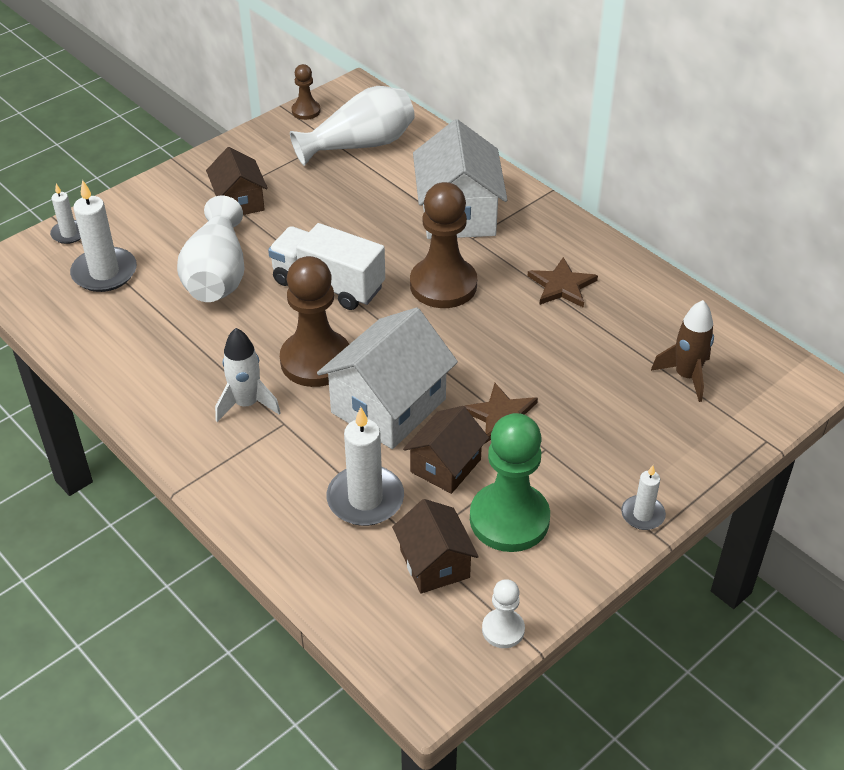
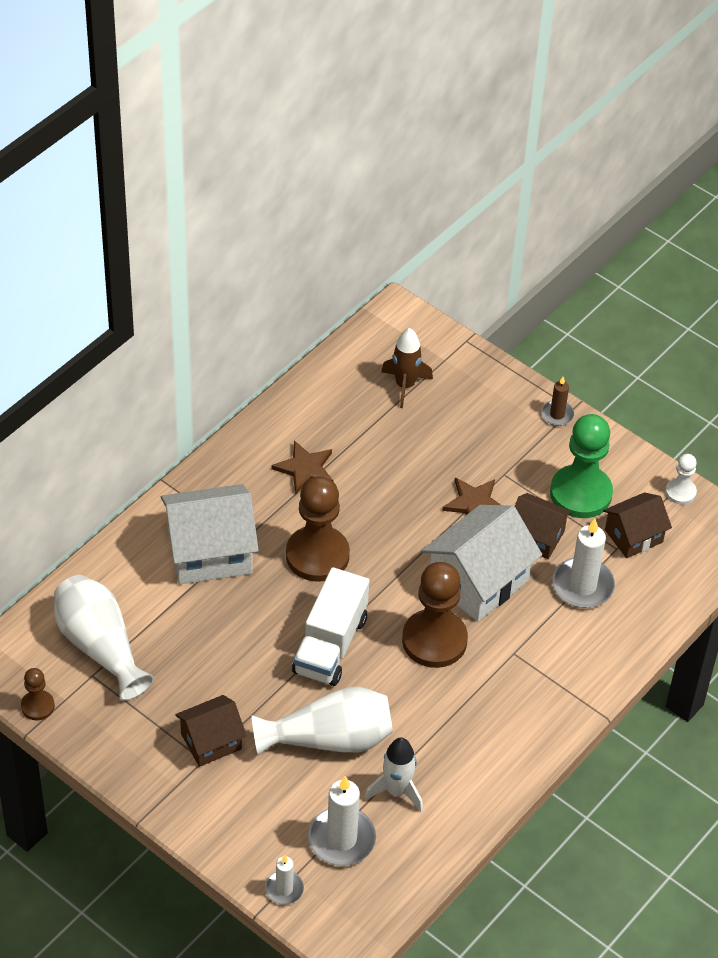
camera: 100 degrees left, 5 degrees up
white rocket [215,328,281,422] -> white rocket moved to [364,737,423,812]
white house [317,307,458,449] -> white house turned 75 degrees counterclockwise [422,505,542,622]
white candle [621,465,666,530] -> brown candle [541,377,574,426]

